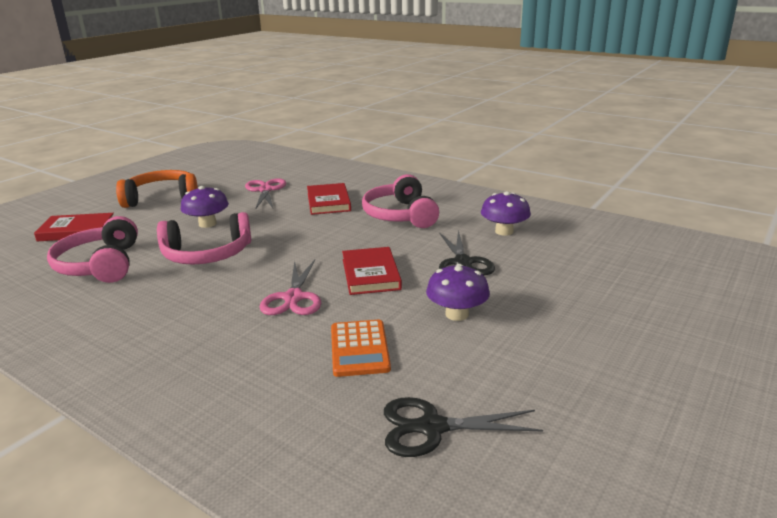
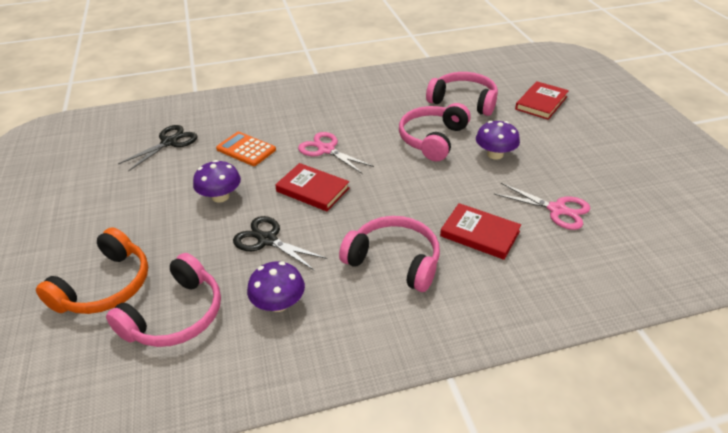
camera: 130 degrees right, 15 degrees up
orange headphones [116,170,198,208] -> orange headphones moved to [36,227,148,314]
none -> pink headphones [106,253,221,347]

